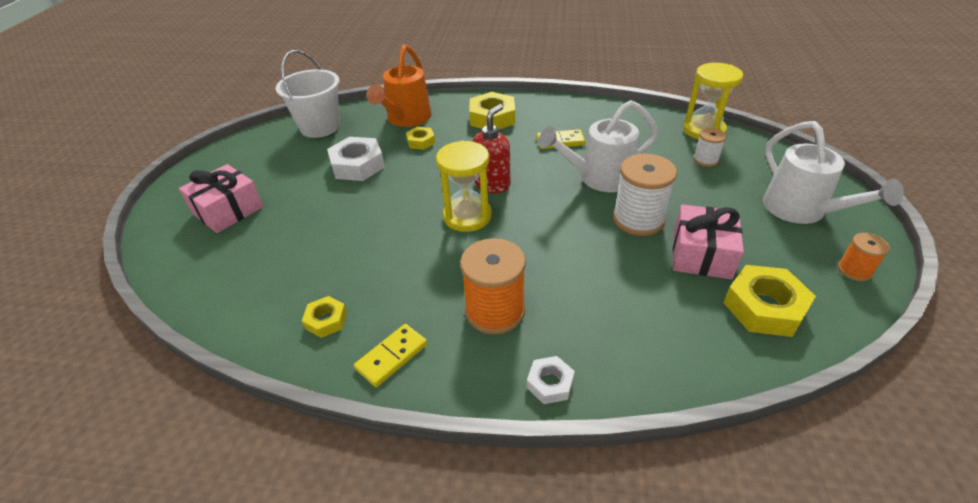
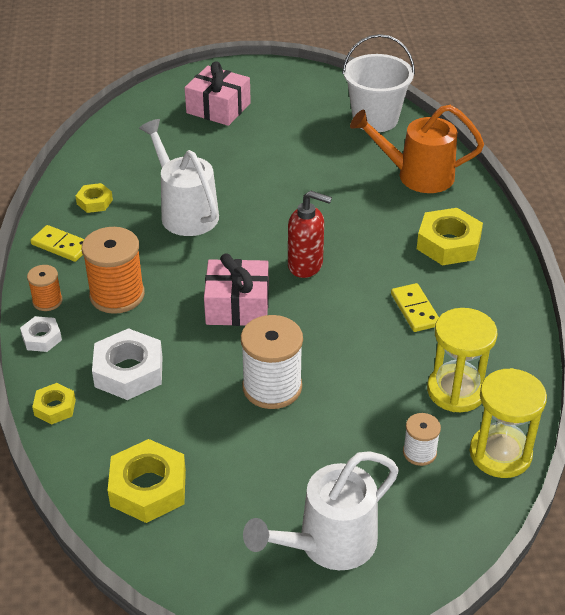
camera: 75 degrees right, 0 degrees up
white nut [327,137,385,181] -> white nut moved to [92,328,163,400]
yellow nut [406,127,435,150] -> yellow nut moved to [32,383,76,425]
yellow hourglass [436,141,492,232] -> yellow hourglass moved to [427,308,497,412]
white watering can [538,100,658,192] -> white watering can moved to [139,119,219,236]
pink gift [673,204,744,279] -> pink gift moved to [204,253,269,326]
orange spool [838,233,890,281] -> orange spool moved to [27,265,63,311]

